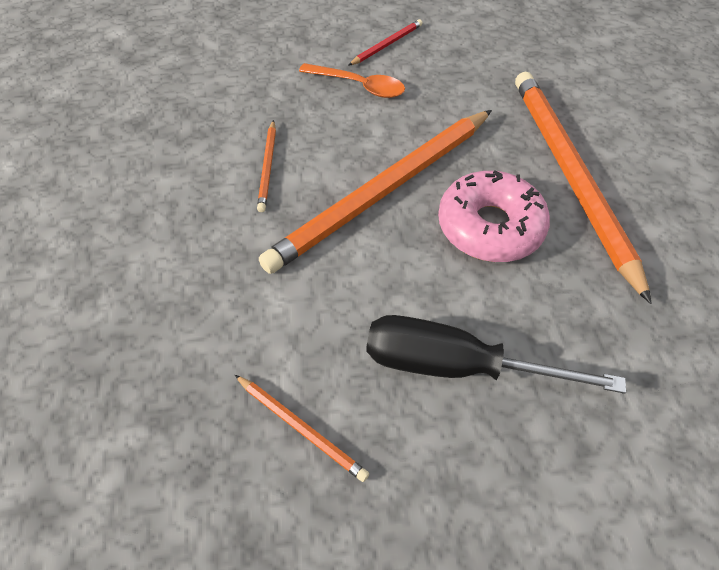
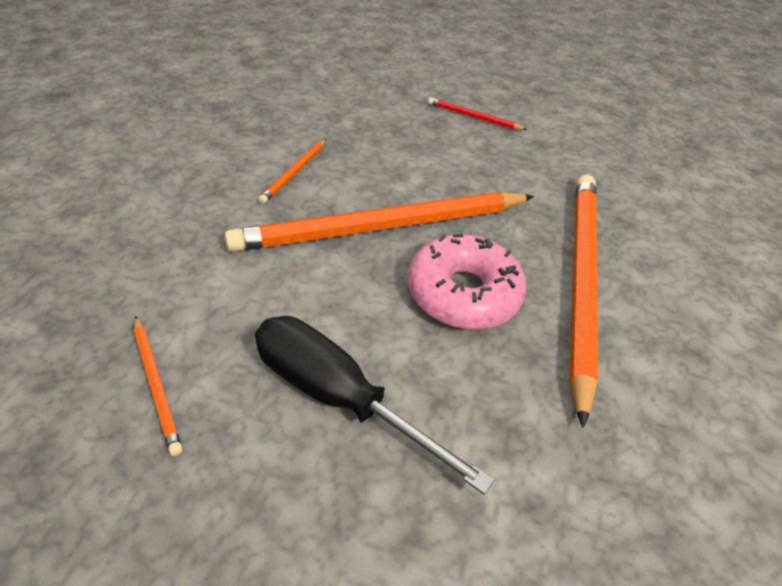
camera: 20 degrees right, 10 degrees down
orange spoon [299,63,405,98] -> none
red pencil [348,19,423,66] -> red pencil turned 135 degrees counterclockwise [428,97,527,130]

